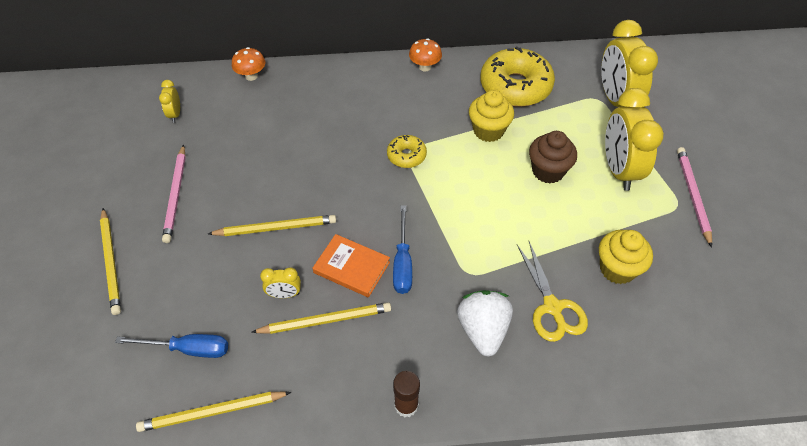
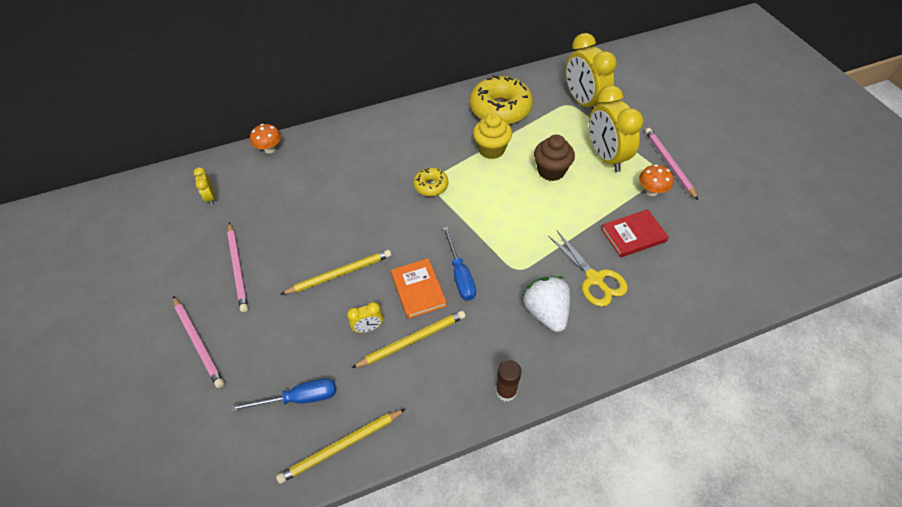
camera: 15 degrees left, 0 degrees up
yellow pencil [100,208,121,315] -> pink pencil [173,296,224,388]
orange book [313,234,390,297] -> orange book turned 60 degrees clockwise [391,258,447,319]
orange mushroom [409,38,442,72] -> orange mushroom moved to [639,164,673,196]
yellow cupcake [599,230,653,284] -> red book [601,209,669,258]

